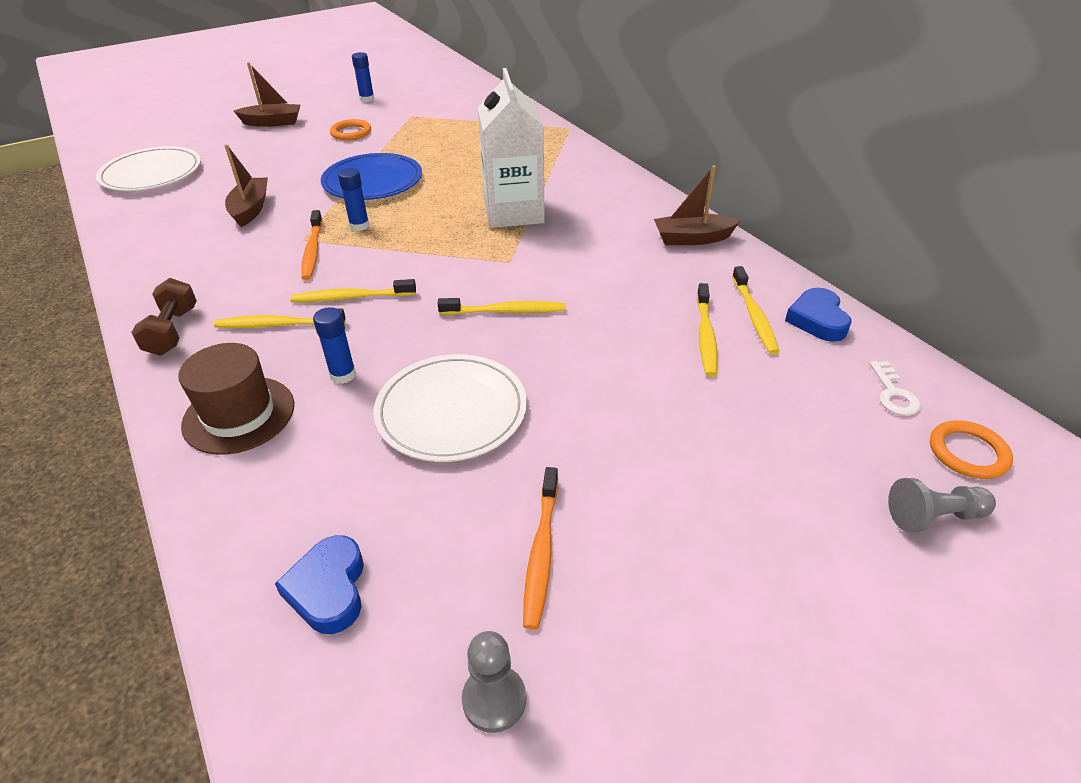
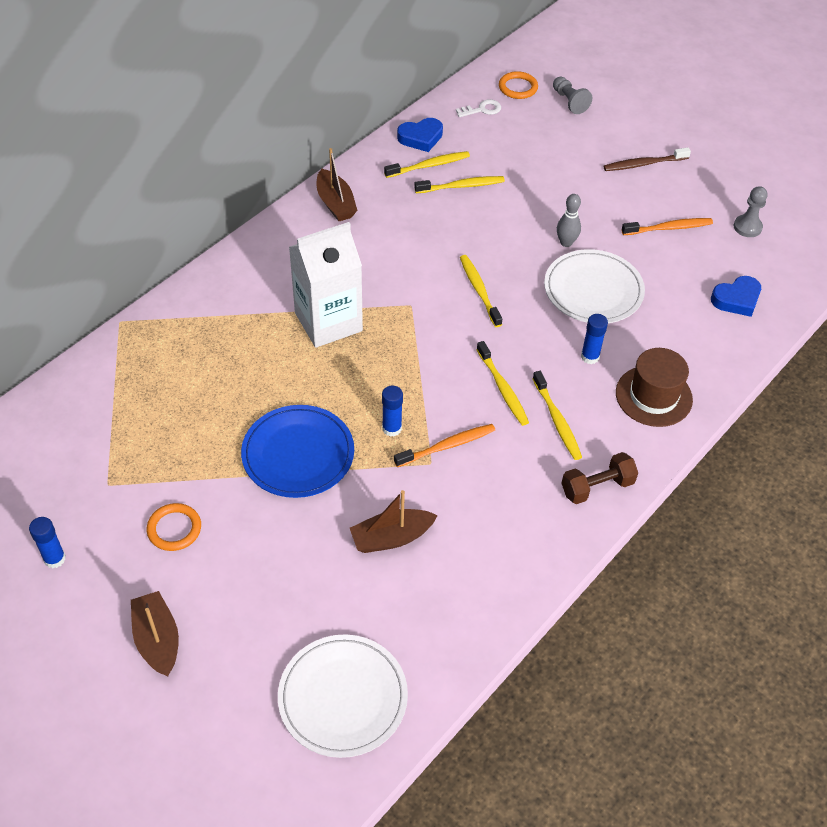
camera: 110 degrees left, 10 degrees up
none -> grey bowling pin [557,194,581,247]
none -> brown toothbrush [604,147,691,171]

